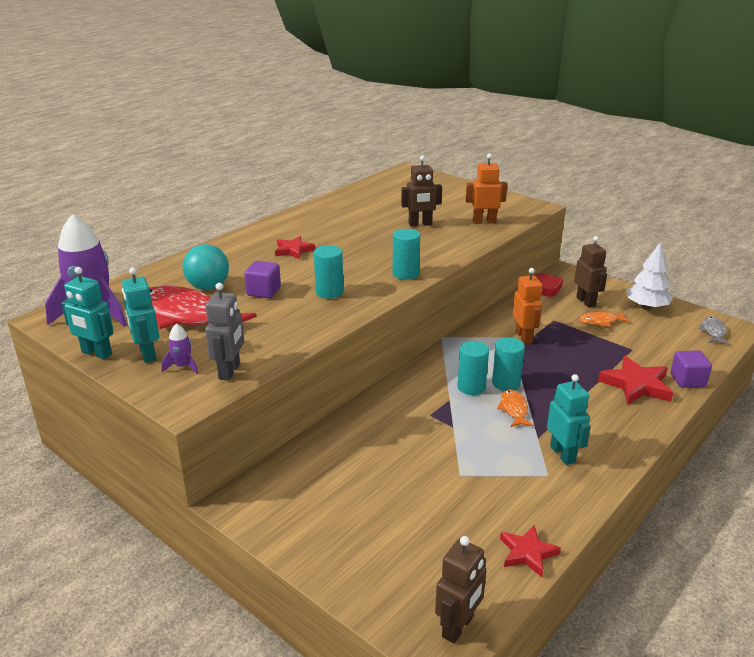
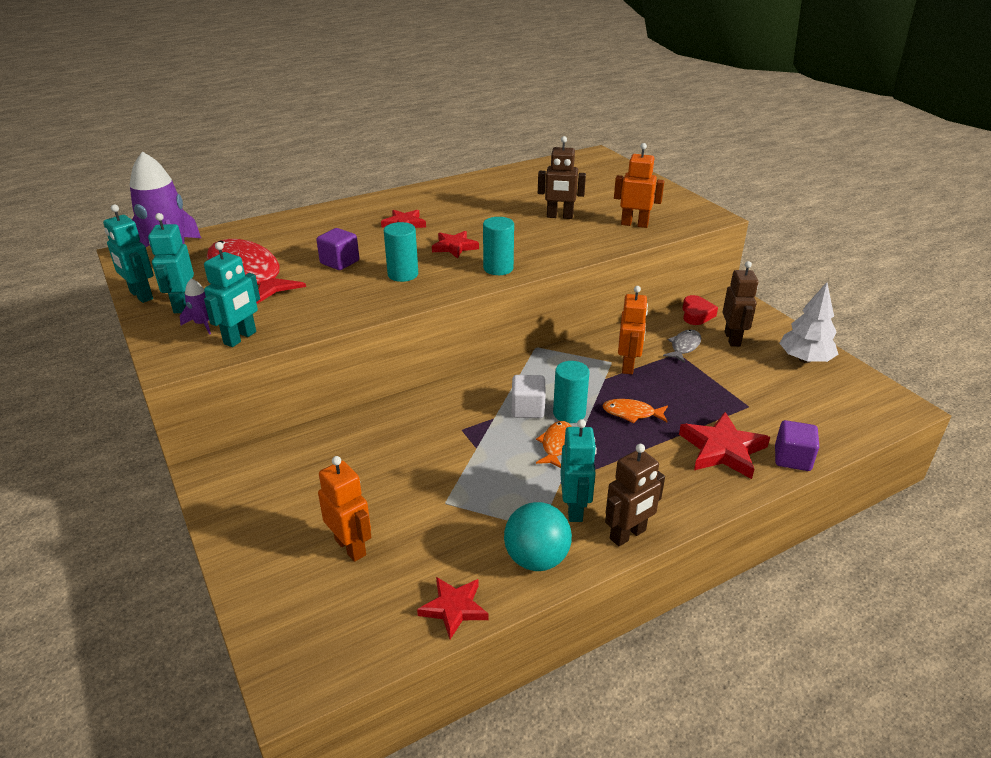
camera: 20 degrees right, 5 degrees up
turquoise ball [182,244,229,290] -> turquoise ball moved to [504,502,572,571]
grey robot [205,283,244,381] -> turquoise robot [204,242,260,347]
brown robot [435,536,486,644] -> brown robot moved to [605,444,665,546]
turquoise cylinder [457,341,489,395] -> white cube [511,375,546,418]
orange fish [579,312,630,327] -> orange fish moved to [602,399,668,423]
grey fish [698,316,730,345] -> grey fish moved to [663,330,701,363]
none -> orange robot [318,456,371,562]
none -> red star [432,231,479,259]

